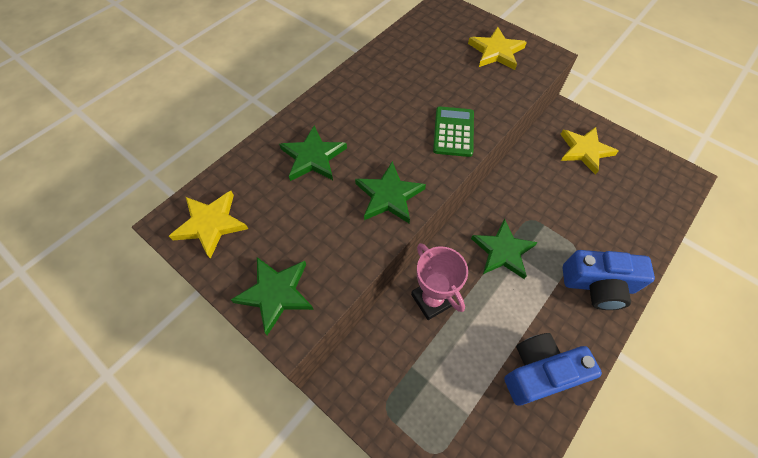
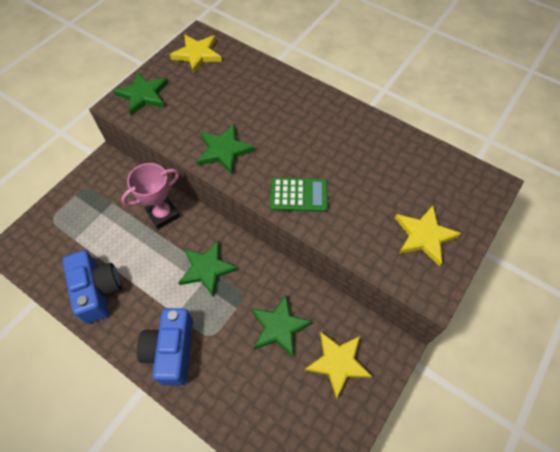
camera: 85 degrees right, 0 degrees up
green star [279,125,347,181] -> green star moved to [251,295,313,357]

